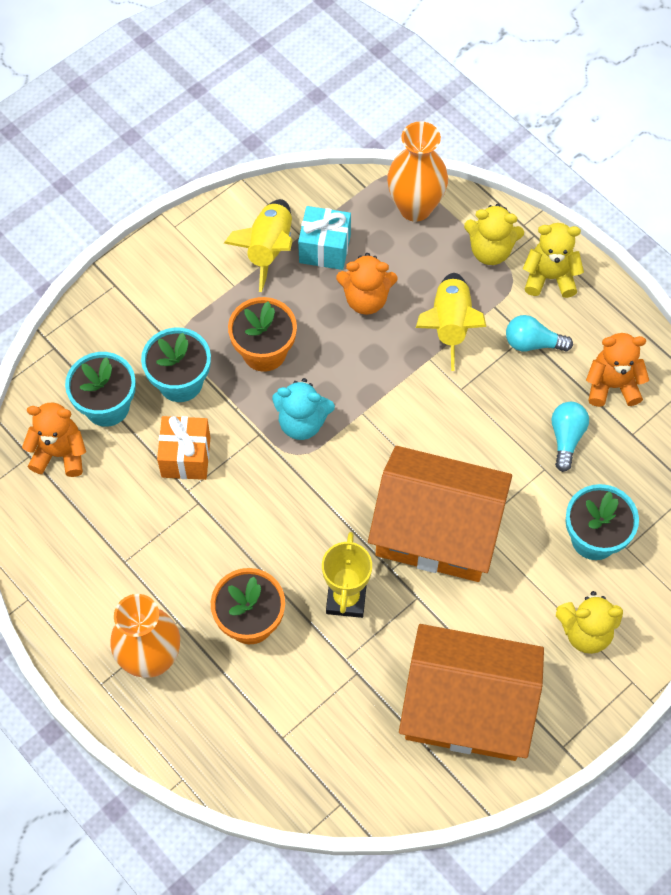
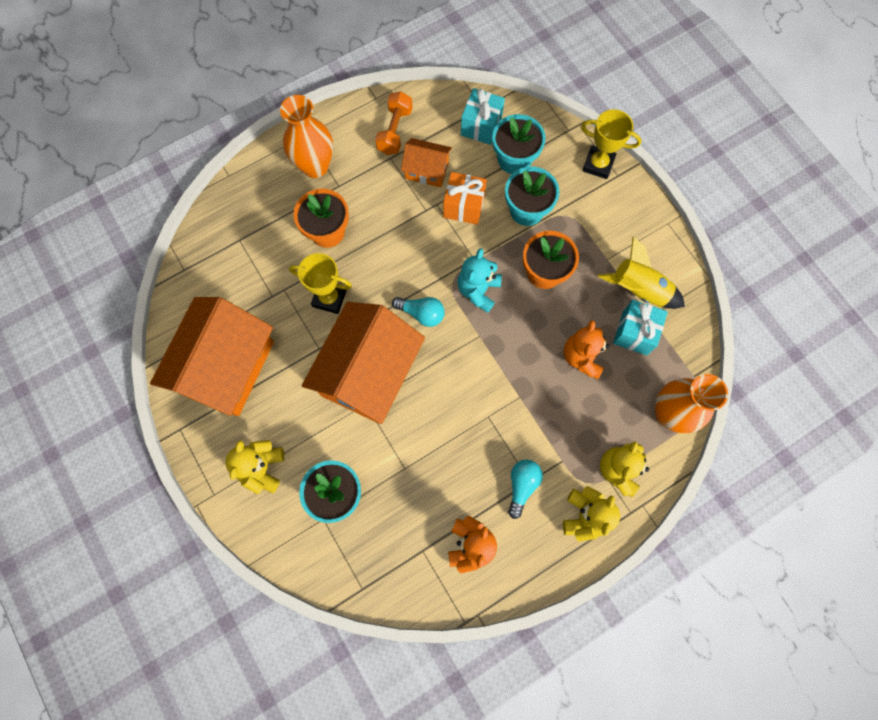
camera: 100 degrees right, 10 degrees up
orange teddy bear [22,403,86,477] -> turquoise gift [461,88,505,145]
yellow rocket [416,273,486,371] -> none
turquoise light bulb [551,402,589,472] -> turquoise light bulb moved to [392,297,444,327]
none -> orange dumbbell [375,92,413,155]
none -> orange house [401,138,452,187]
none -> yellow trophy [581,109,642,179]

